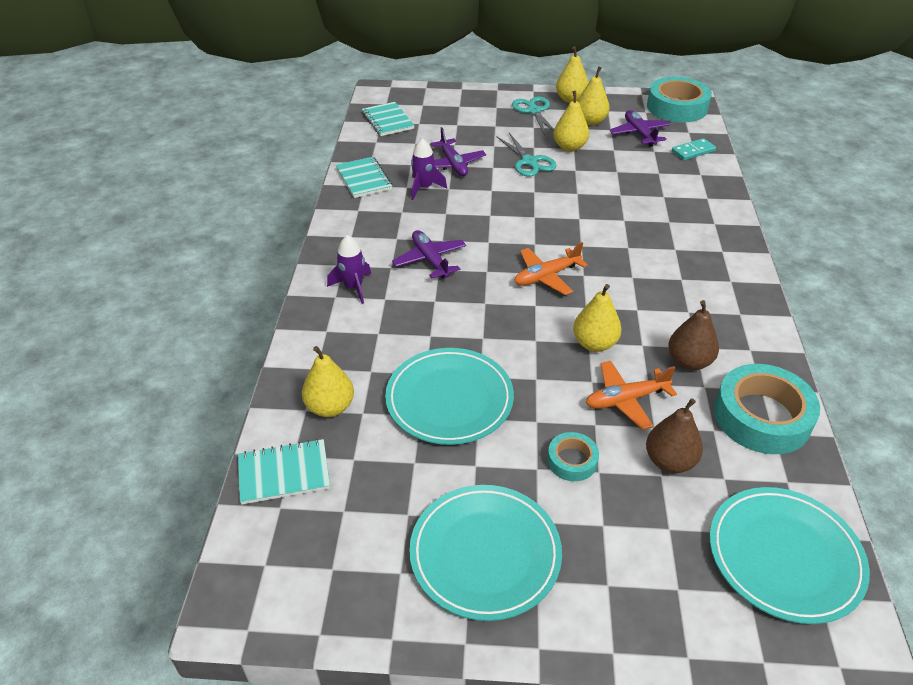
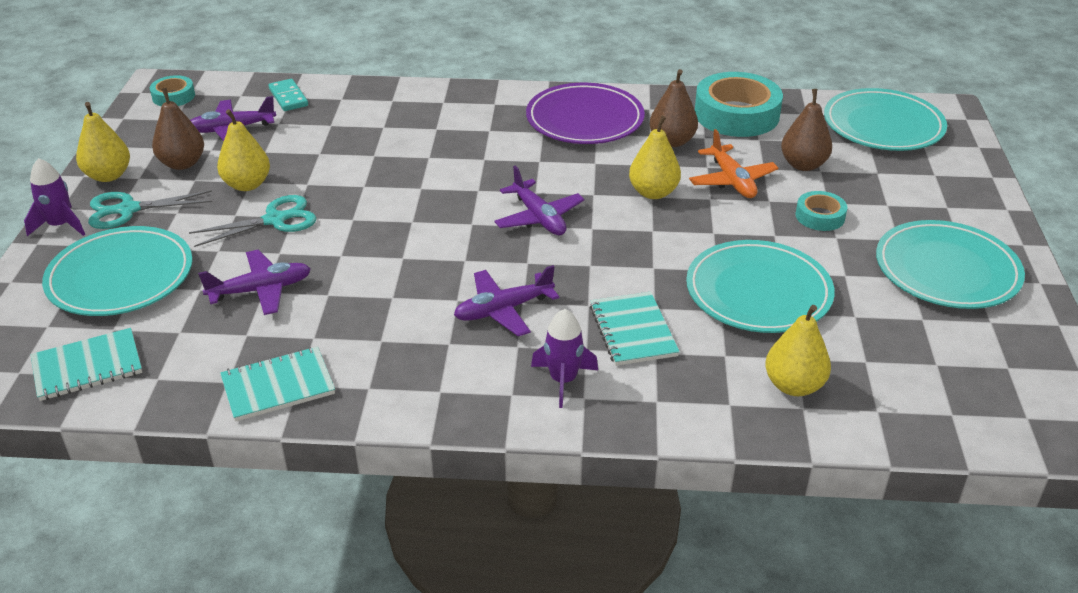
camera: 90 degrees left, 5 degrees down
turquoise notebook [238,439,330,504] -> turquoise notebook moved to [590,292,680,366]
purple rocket [411,138,447,200] -> purple rocket moved to [24,158,85,236]
orange plane [514,242,588,295] -> purple plane [494,166,585,235]
yellow pear [577,67,610,125] -> brown pear [152,88,204,170]
turquoise tape [647,77,712,122] -> turquoise tape [150,75,195,106], size x0.50
none -> turquoise plate [42,226,193,316]
none -> purple plate [526,83,645,144]

